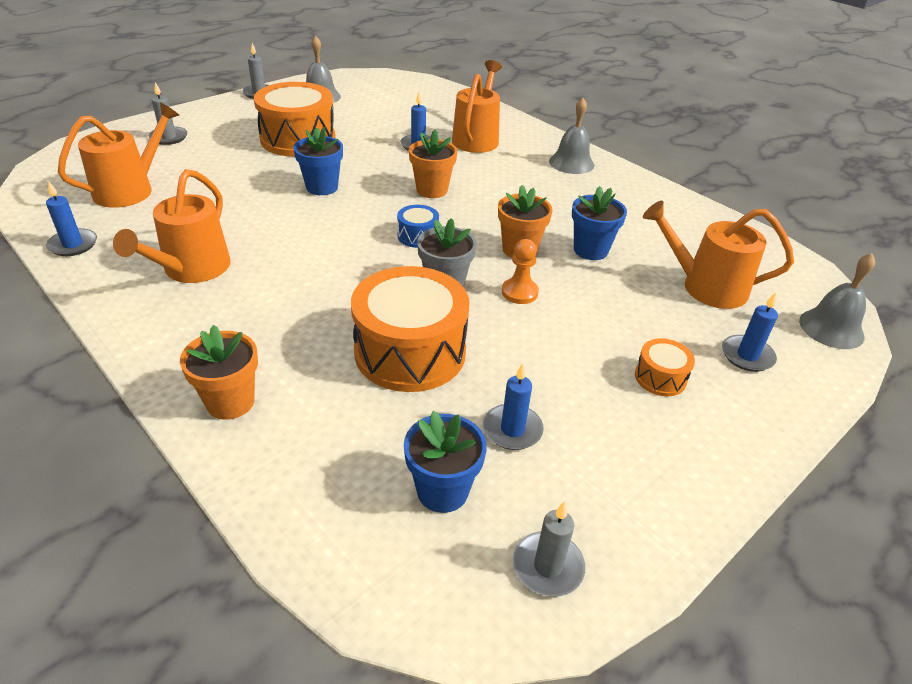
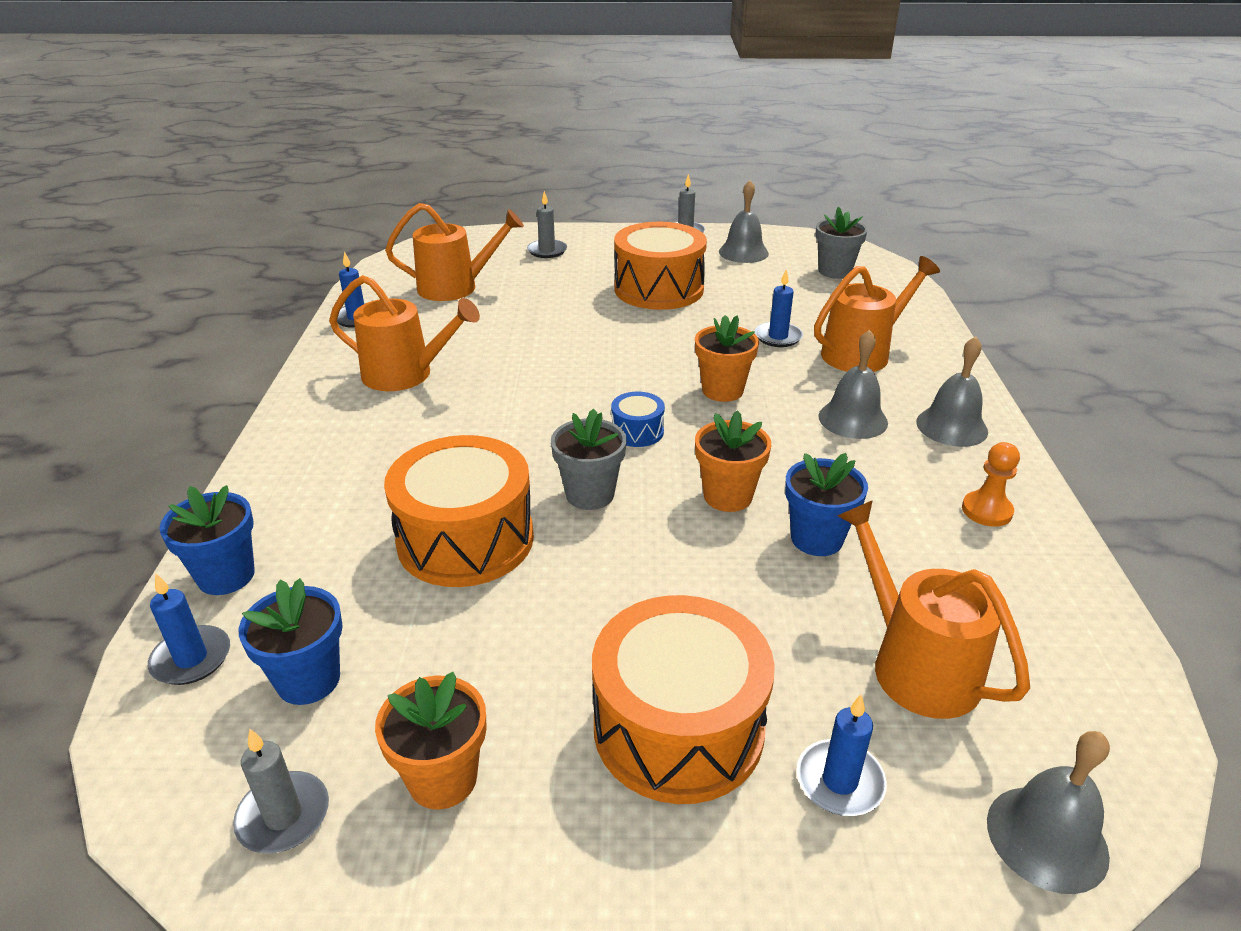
camera: 45 degrees right, 5 degrees down
orange watering can [113,169,230,283] -> orange watering can turned 135 degrees counterclockwise [329,275,480,391]
orange flower pot [180,325,258,420] -> orange flower pot moved to [375,672,487,809]
blue flower pot [293,127,343,195] -> blue flower pot moved to [159,485,255,595]
blue candle [483,363,544,450] -> blue candle moved to [148,573,230,685]
orange pawn [502,239,539,304] -> orange pawn moved to [962,442,1020,527]
orange drum [635,338,695,396] -> orange drum [592,595,775,804], size x2.20
none -> grey flower pot [815,207,868,279]
none -> grey bell [818,330,888,439]

